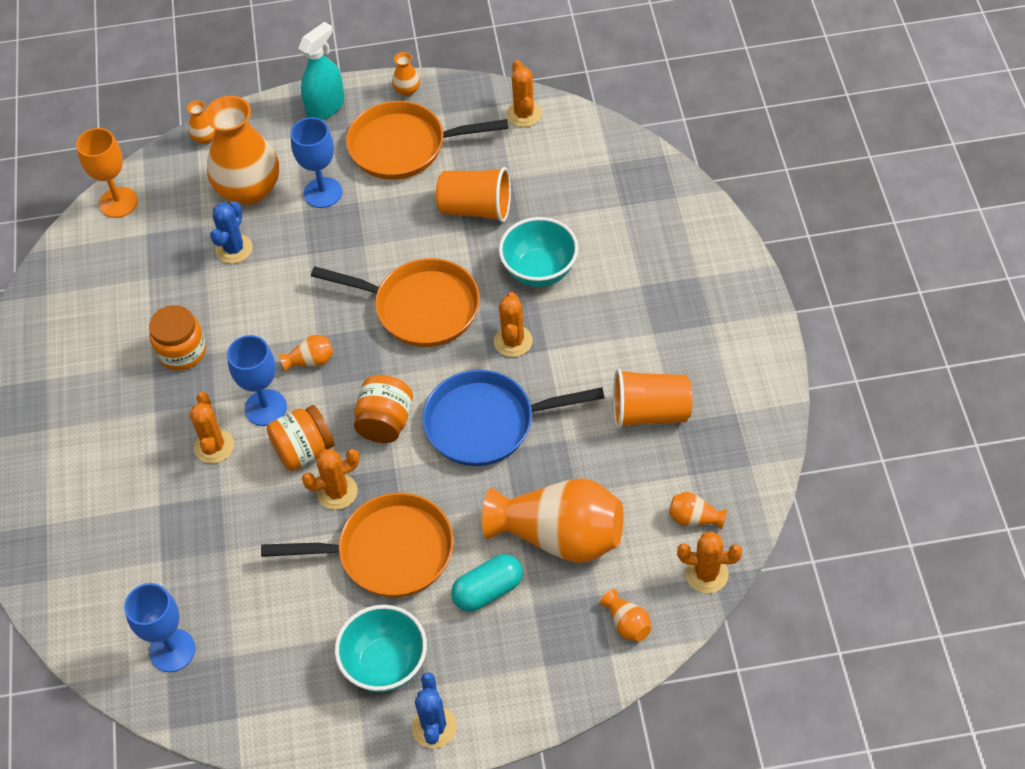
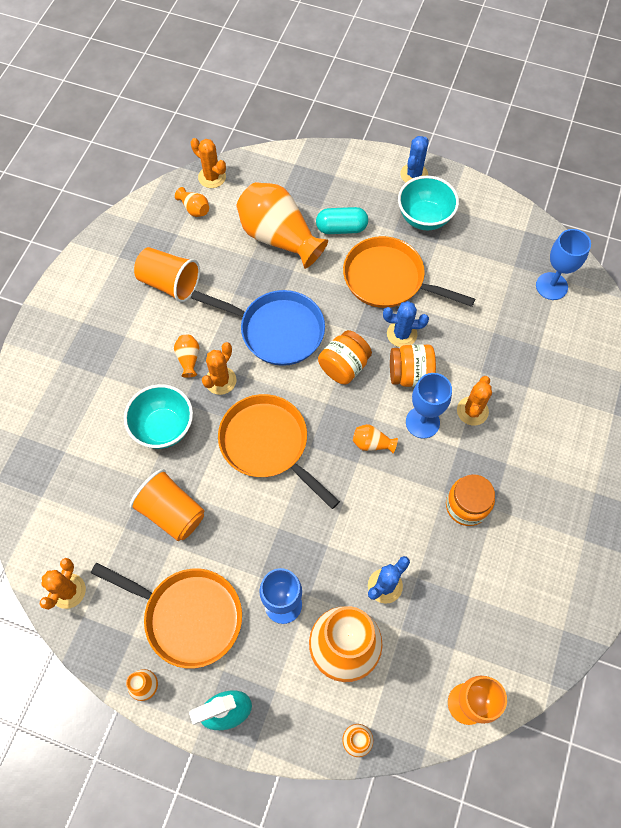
camera: 155 degrees left, 10 degrees up
orange cactus [302,449,360,510] -> blue cactus [383,301,429,347]
orange vase [600,589,651,641] -> orange vase moved to [174,335,199,378]

